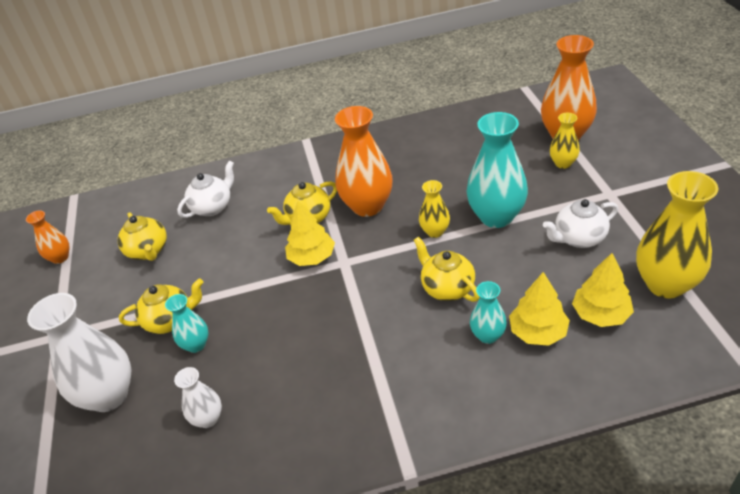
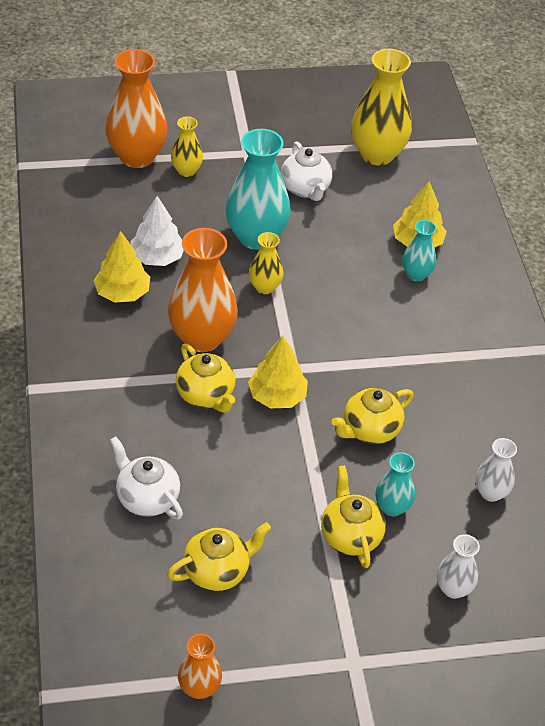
camera: 95 degrees left, 5 degrees up
white vase [27,293,132,412] -> white vase [437,534,480,599], size x0.52
yellow teapot [414,236,480,302] -> yellow teapot moved to [331,388,414,444]
yellow tree [572,253,634,327] -> yellow tree moved to [93,231,150,303]
none -> white tree [130,196,184,266]

